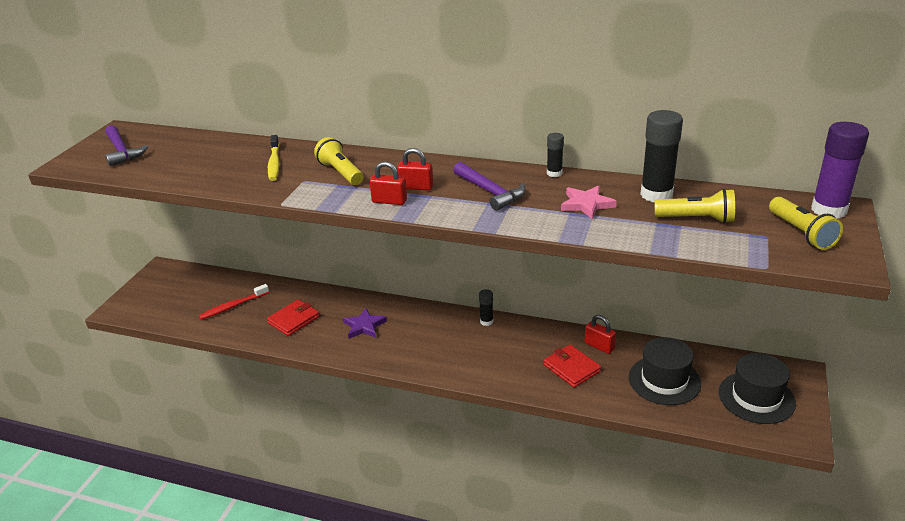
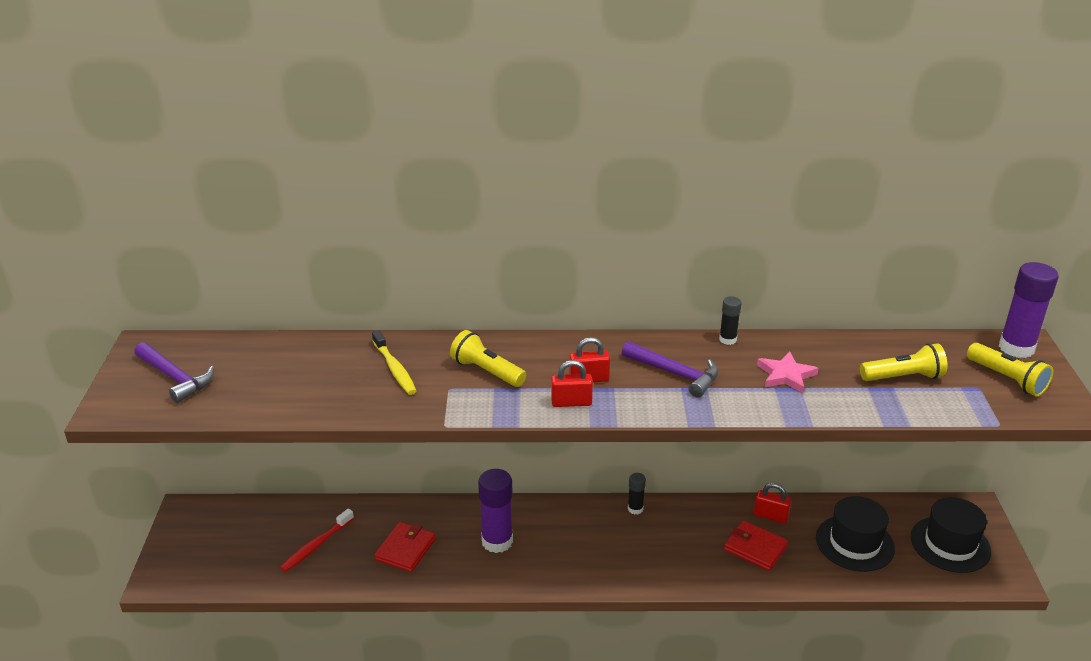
camera: 20 degrees left, 0 degrees up
purple star [343,308,387,339] -> purple glue stick [478,469,513,553]
black glue stick [640,110,683,202] -> none

